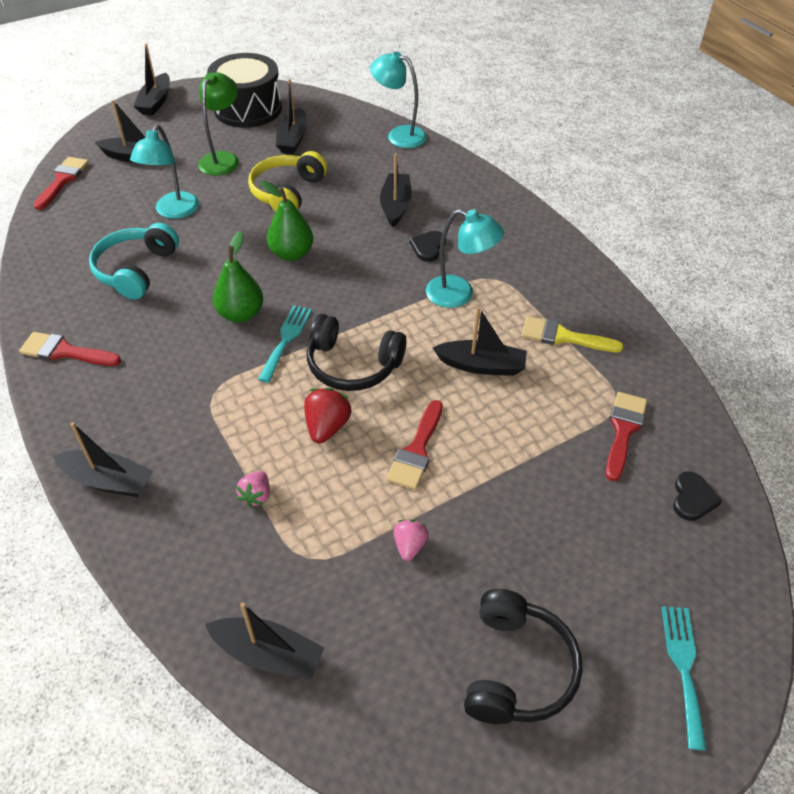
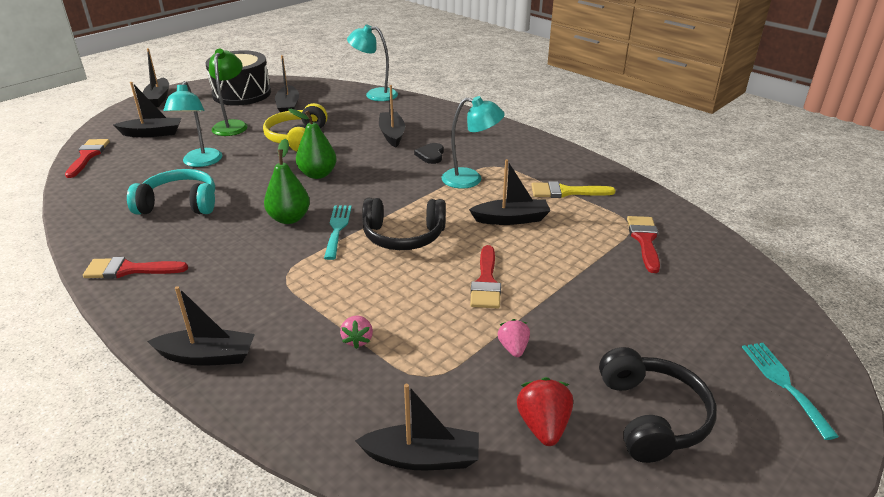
camera: 15 degrees left, 15 degrees down
turquoise headphones [89,223,179,299] -> turquoise headphones turned 90 degrees clockwise [127,169,215,214]
red strawberry [304,388,351,444] -> red strawberry moved to [517,377,573,446]
black heart [673,471,722,521] -> none

